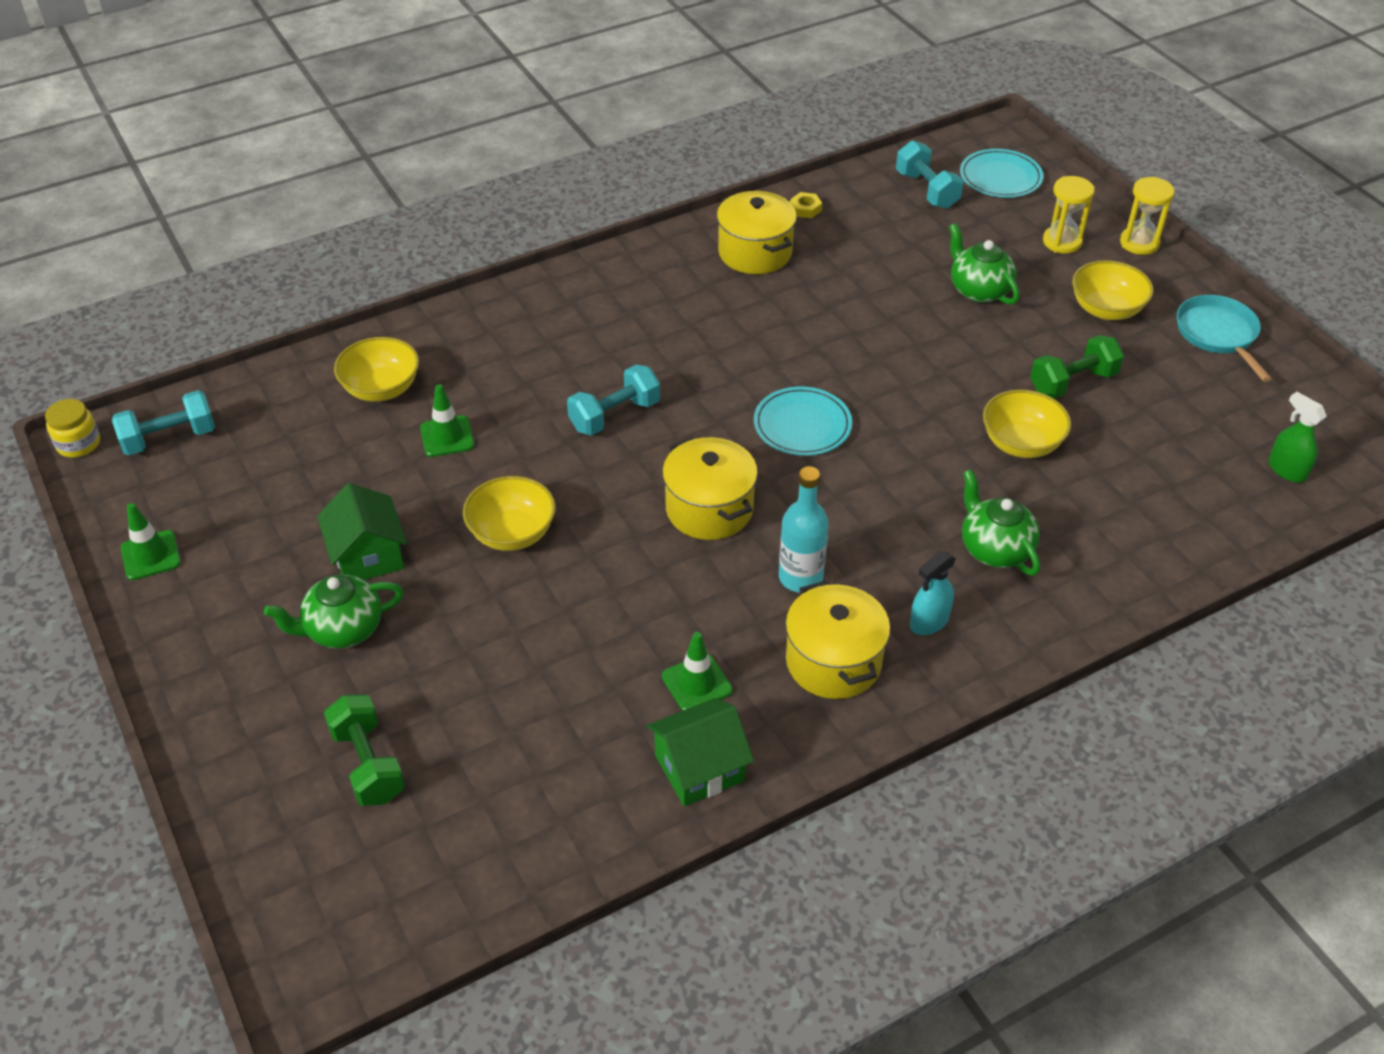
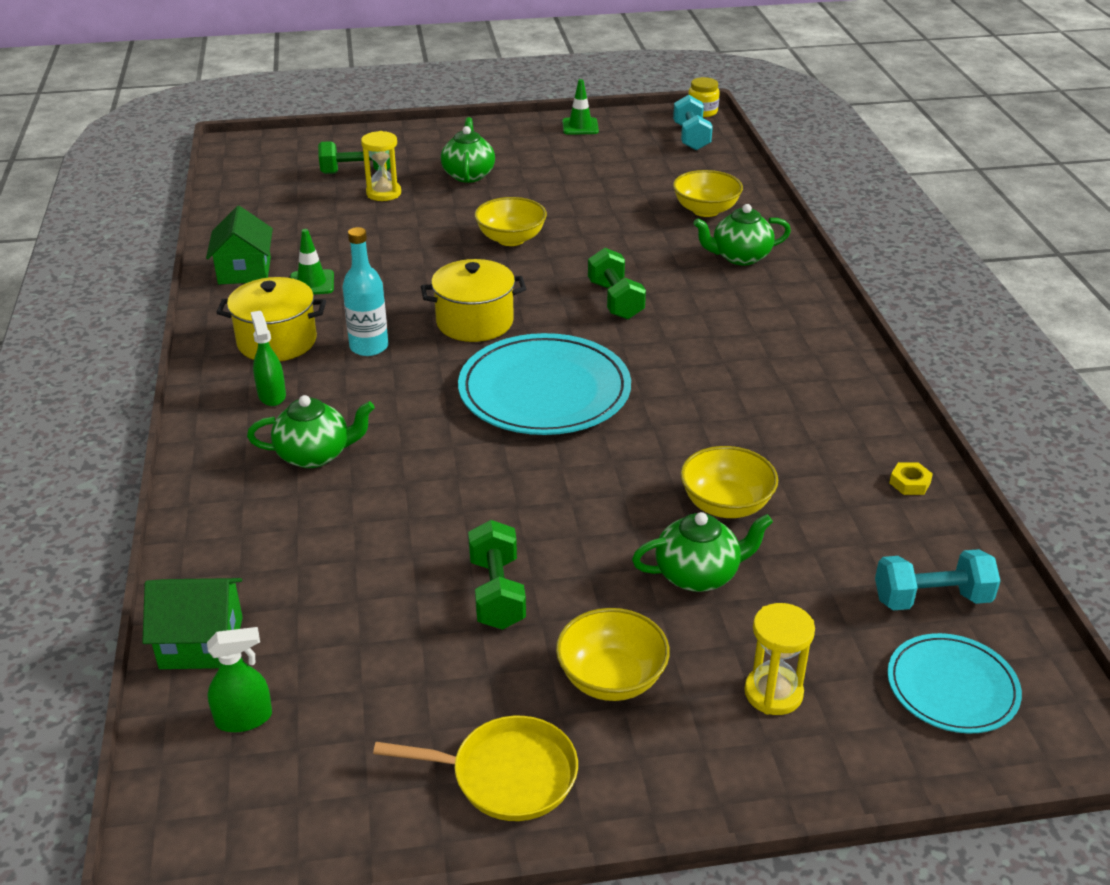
camera: 110 degrees right, 10 degrees down
green house [317,483,407,580] -> green house moved to [142,578,243,669]
green traffic cone [420,384,474,457] -> none
turquoise dumbbell [567,365,660,435] -> green dumbbell [588,248,646,320]
yellow pot [717,191,797,274] -> none
turquoise plate [754,386,852,456] -> turquoise plate [458,333,631,435], size x1.75
turquoise spray bottle [910,551,956,635] -> green spray bottle [251,311,286,406]
yellow bowl [983,390,1071,458] -> yellow bowl moved to [680,446,778,518]
yellow hourglass [1120,177,1175,255] -> yellow hourglass moved to [361,131,401,201]
turquoise pan [1177,295,1272,382] -> yellow pan [373,716,578,821]
none -> green teapot [693,204,791,266]

